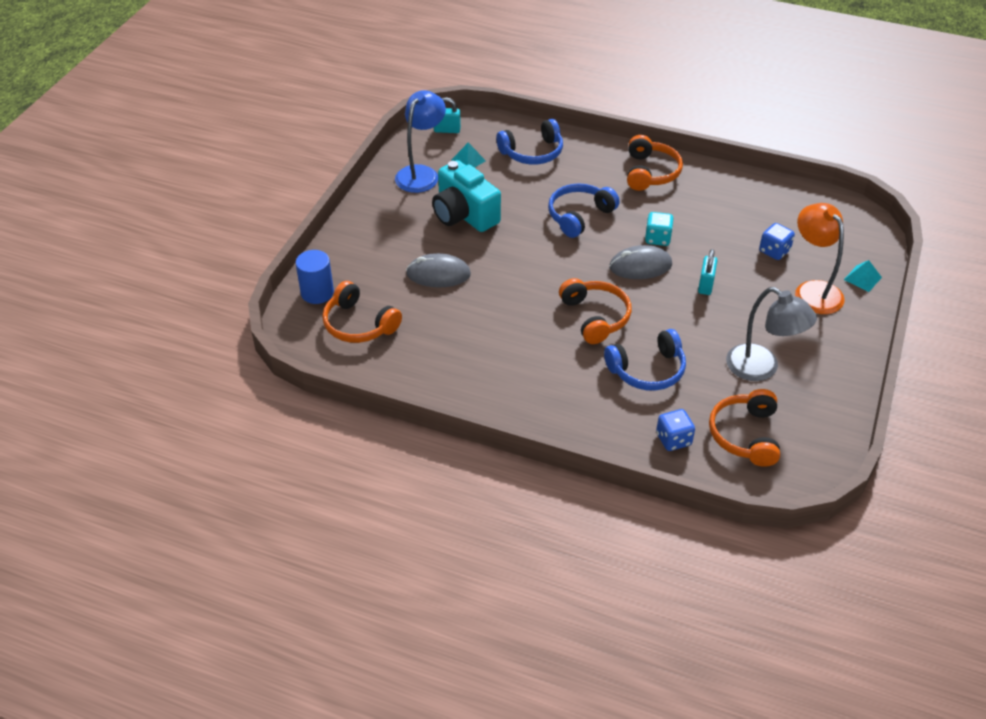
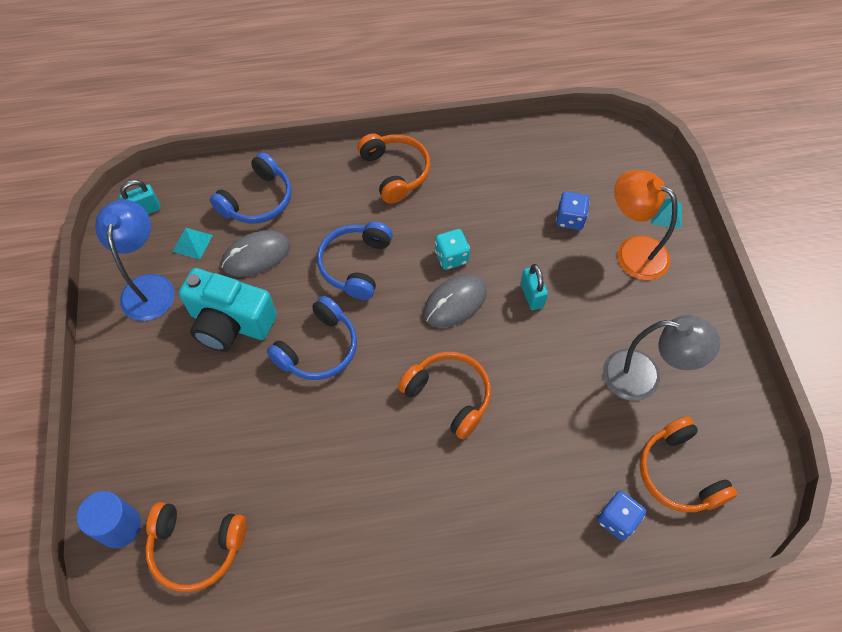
camera: 30 degrees left, 15 degrees up
grey mouse [406,253,471,287] -> grey mouse moved to [222,230,290,277]
blue headphones [604,329,686,391] -> blue headphones moved to [267,296,357,380]

